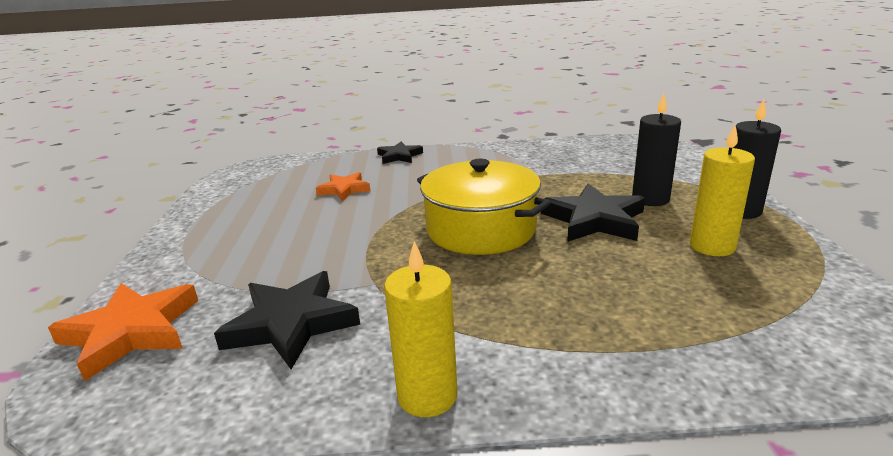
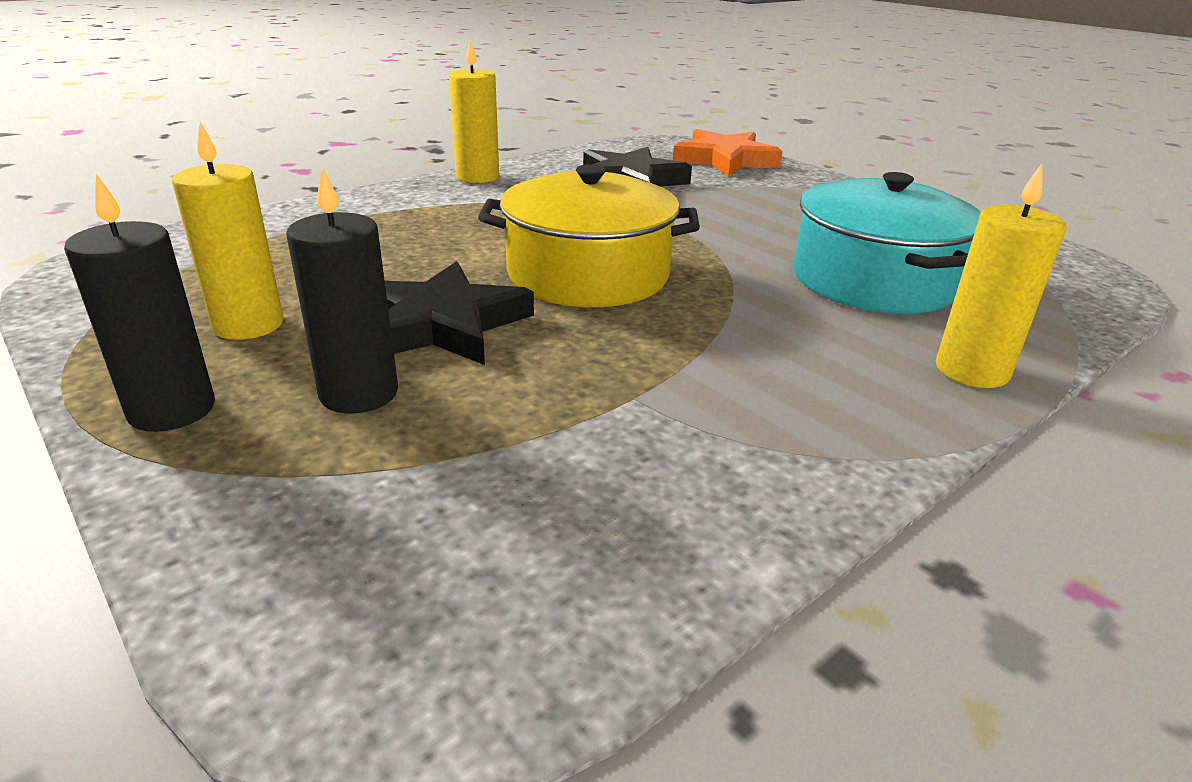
camera: 140 degrees right, 5 degrees up
orange star [316,172,370,201] -> turquoise pot [793,172,981,314]
black star [377,141,423,164] -> yellow candle [936,164,1066,388]

